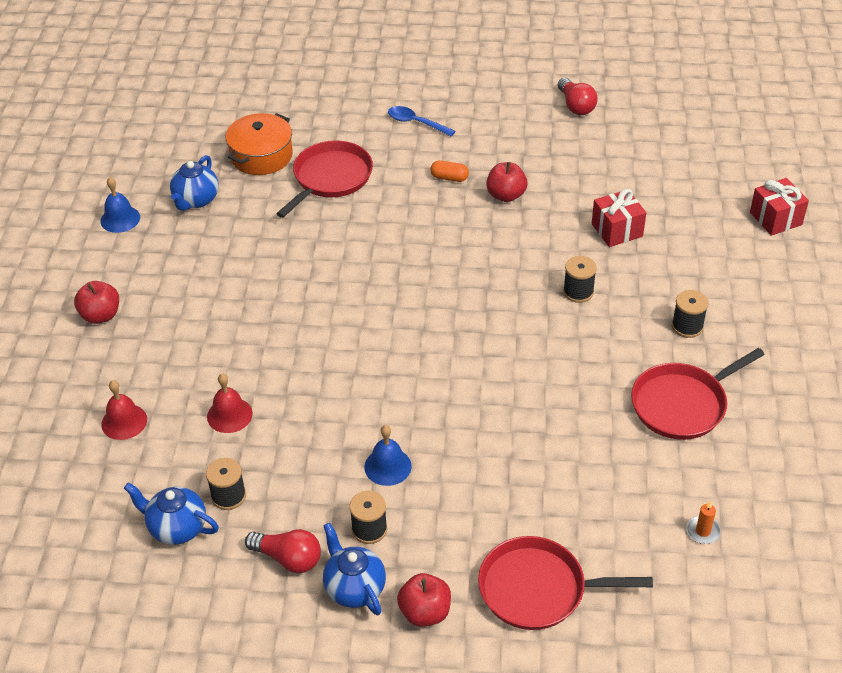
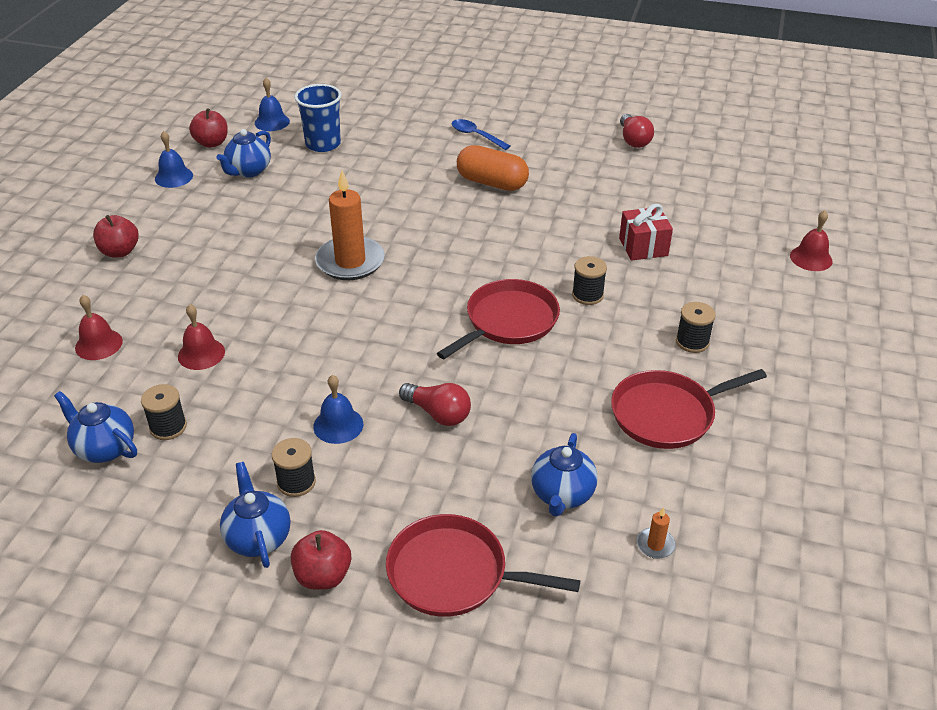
camera: 10 degrees right, 5 degrees down
orange pot [226,113,293,175] -> blue cup [295,84,342,152]
red light bulb [245,529,321,573] -> red light bulb moved to [399,383,471,426]
red pan [276,140,373,218] -> red pan moved to [437,279,560,359]
orange capsule [430,160,469,182] -> orange capsule [457,145,529,191], size x1.98
red apple [486,162,527,202] -> red apple moved to [189,108,228,148]
red gift [750,178,809,236] -> red bell [790,210,833,271]
none -> blue bell [255,78,290,131]
none -> orange candle [315,170,385,280]
none -> blue teapot [531,433,598,517]

